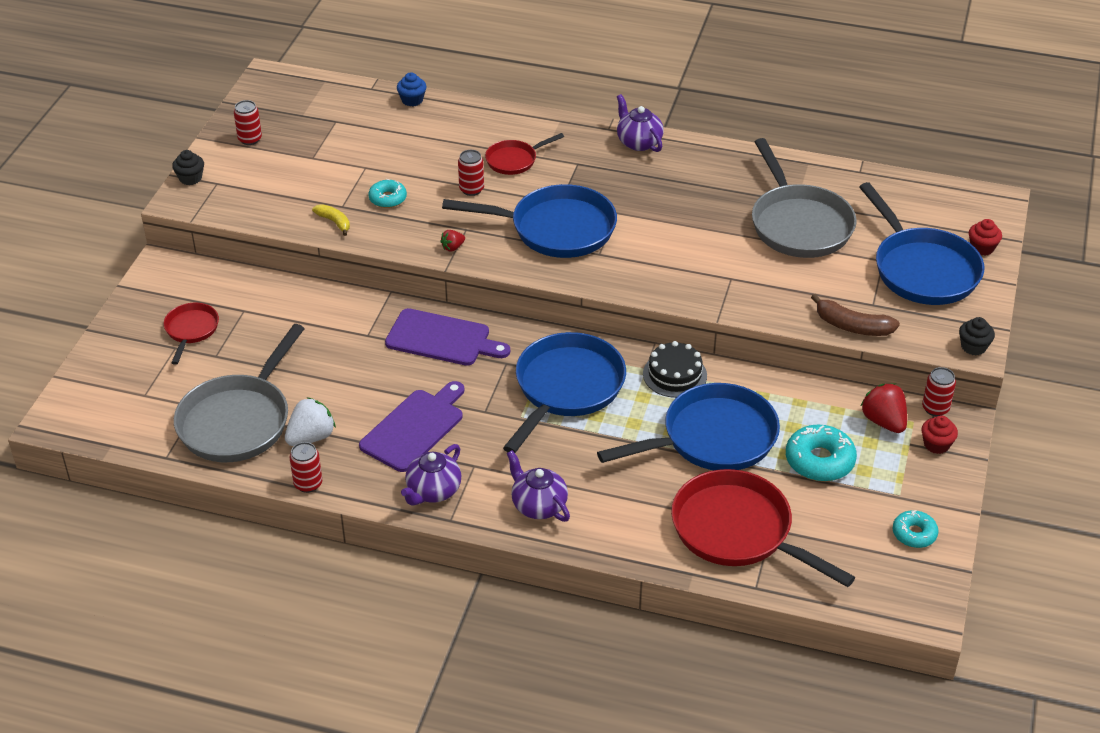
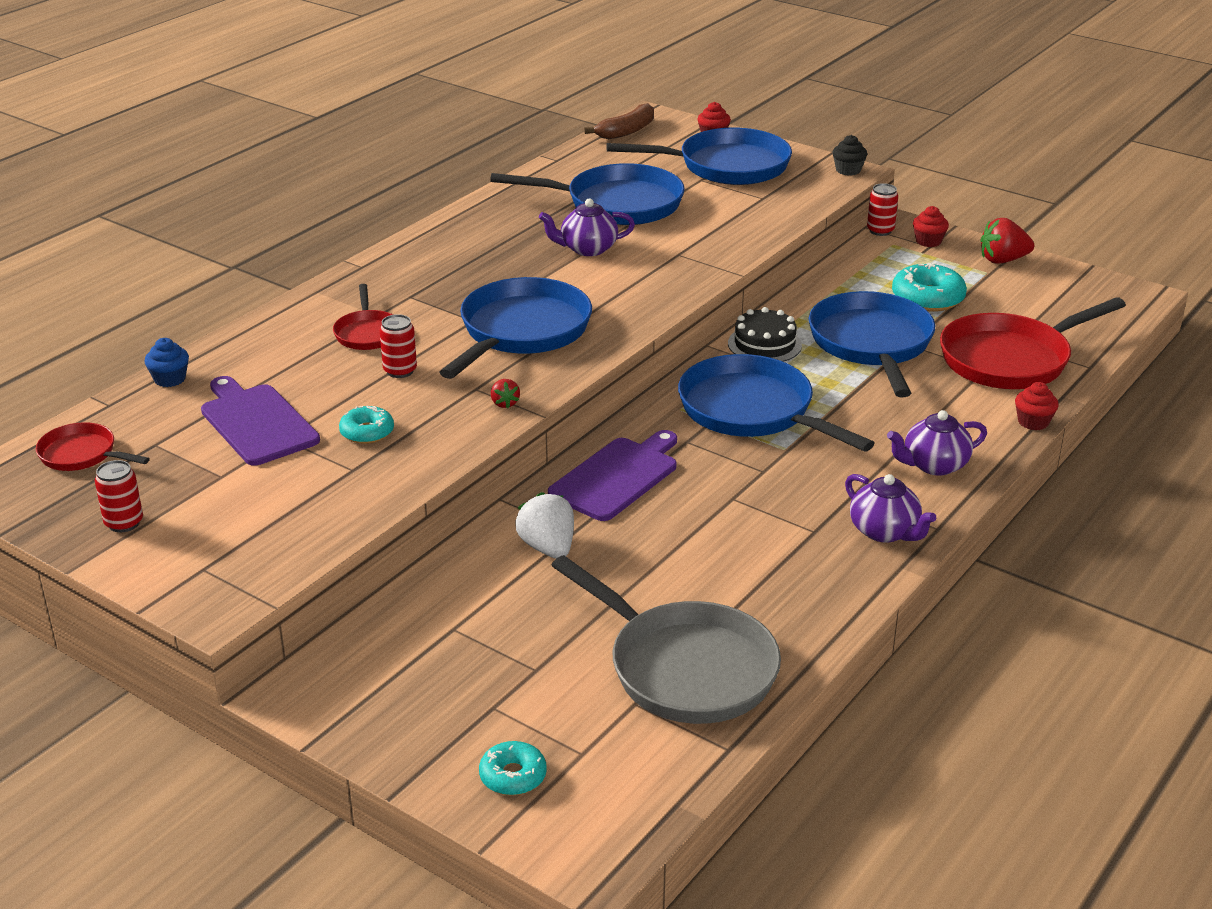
camera: 70 degrees left, 10 degrees down
red pan [164,303,219,365] -> red pan moved to [36,422,150,471]
black cupcake [172,150,204,185] -> none
white strawberry [285,397,336,446] -> white strawberry moved to [515,492,574,559]
red can [290,442,322,493] -> none
yellow banana [312,204,350,236] -> none
purple cutting board [359,381,464,472] -> purple cutting board moved to [201,376,320,466]
purple teapot [617,94,664,152] -> purple teapot moved to [539,198,635,256]
grey pan [752,138,857,258] -> blue pan [490,163,685,225]
brown banana [811,294,900,336] -> brown banana moved to [584,103,654,139]
red strawberry [860,383,907,433] -> red strawberry moved to [981,218,1034,264]
turquoise donut [893,510,938,548] -> turquoise donut moved to [479,741,547,795]
none -> red cupcake [1015,382,1059,430]

